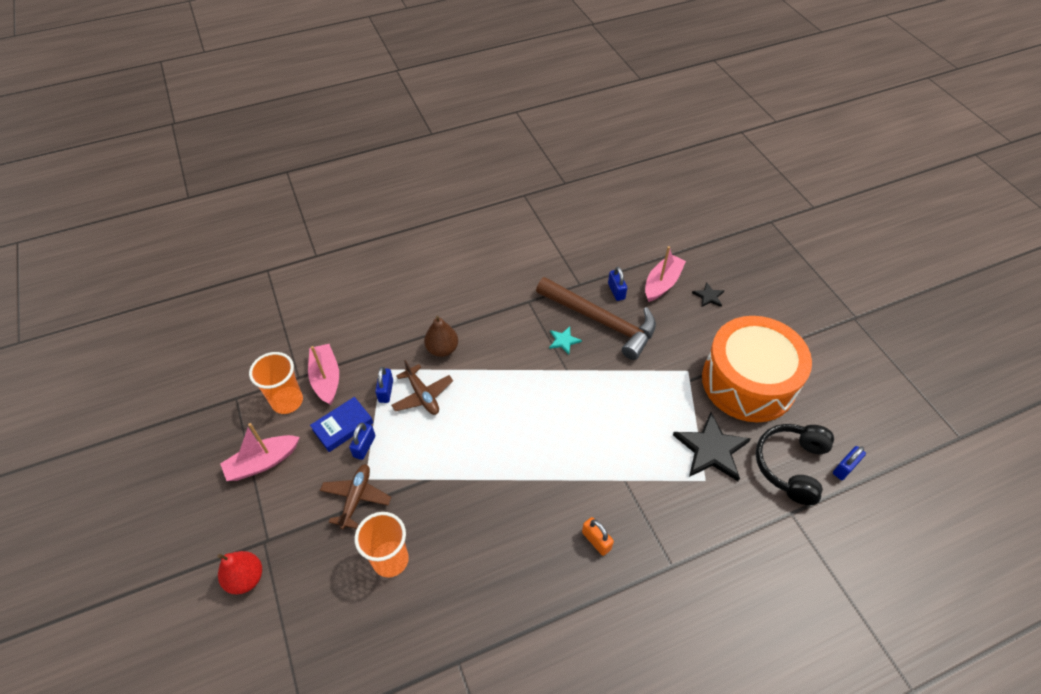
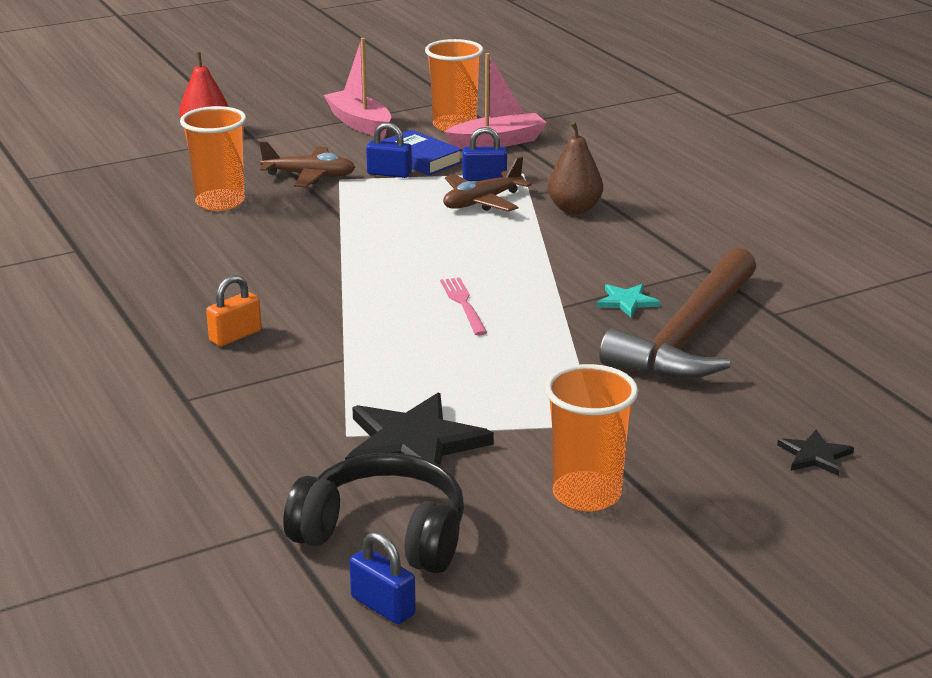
camera: 85 degrees right, 25 degrees down
blue padlock [608,267,627,301] -> none
pink boat [645,246,686,302] -> none
orange drum [702,316,812,422] -> orange cup [545,364,638,512]
none -> pink fork [440,277,488,335]

